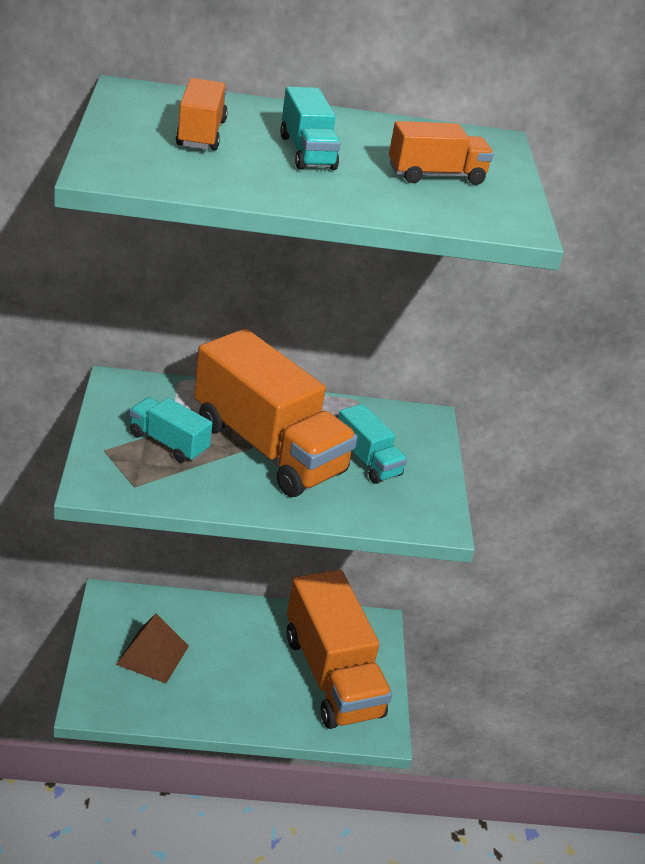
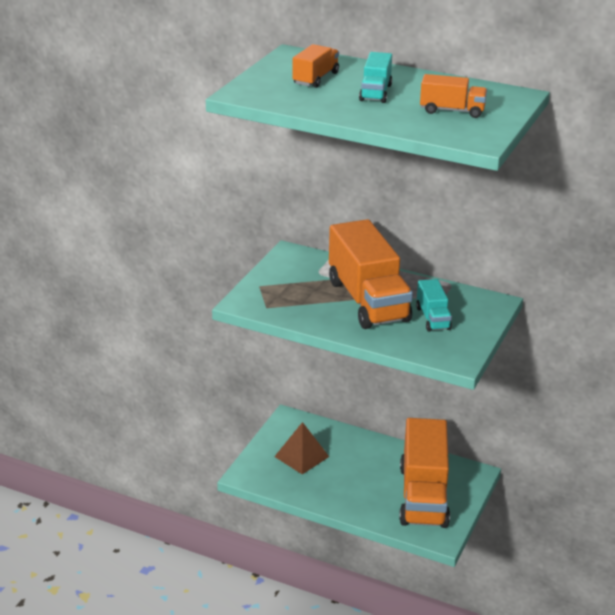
camera: 30 degrees right, 5 degrees down
turquoise truck [130,397,212,463] -> none

